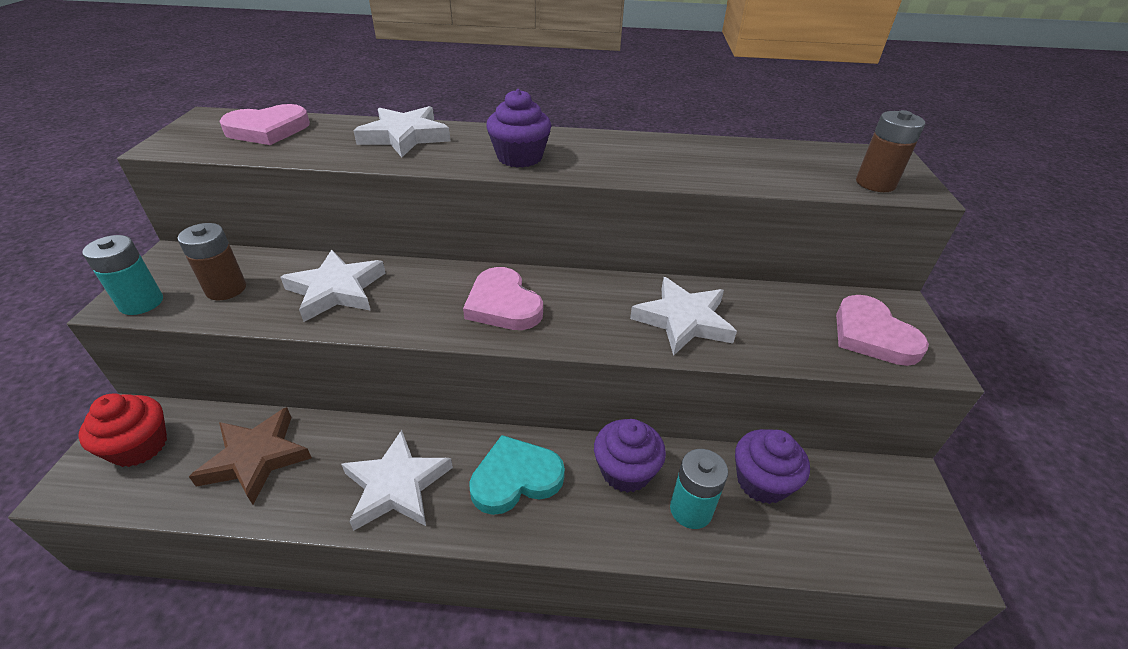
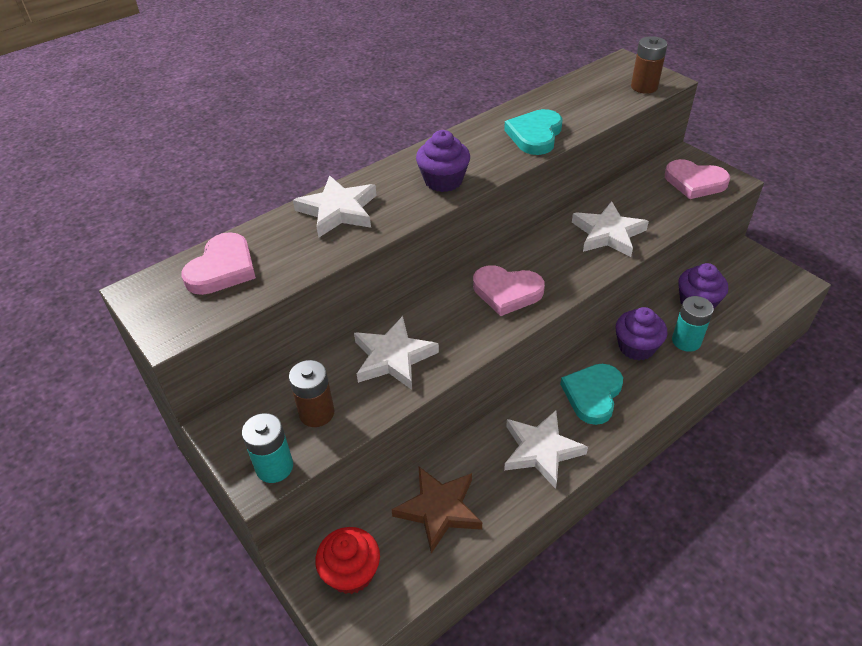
camera: 40 degrees left, 5 degrees up
none -> turquoise heart [504,109,562,155]

